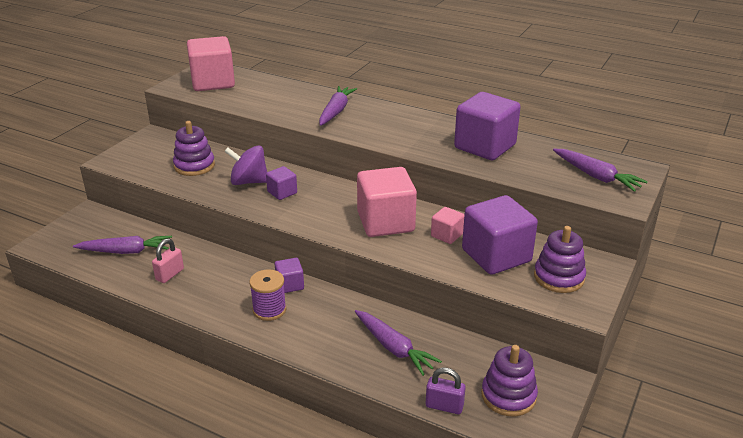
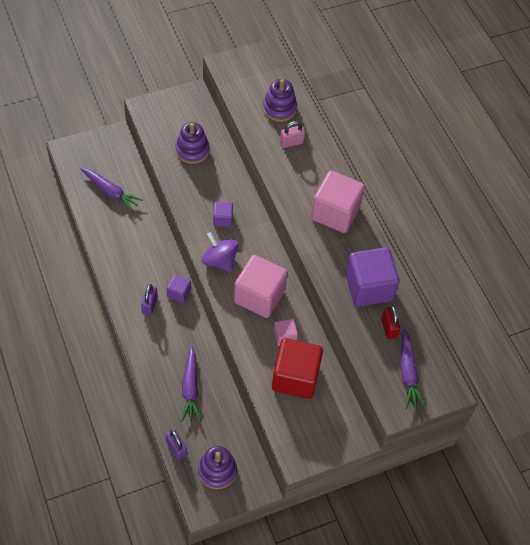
camera: 35 degrees right, 25 degrees up
pink padlock [152,238,184,283] -> pink padlock moved to [280,121,305,148]
pink cube [187,36,235,91] -> pink cube moved to [311,171,365,233]
purple spinning top [224,145,267,185] -> purple spinning top moved to [202,232,239,272]
purple spool [249,269,286,321] -> purple padlock [141,284,158,315]
purple carrot [319,86,357,126] -> none
purple cube [462,195,538,275] -> red cube [272,338,323,399]
purple stacking toy [534,226,586,293] -> purple stacking toy moved to [263,79,297,122]
none -> red padlock [381,306,400,339]

